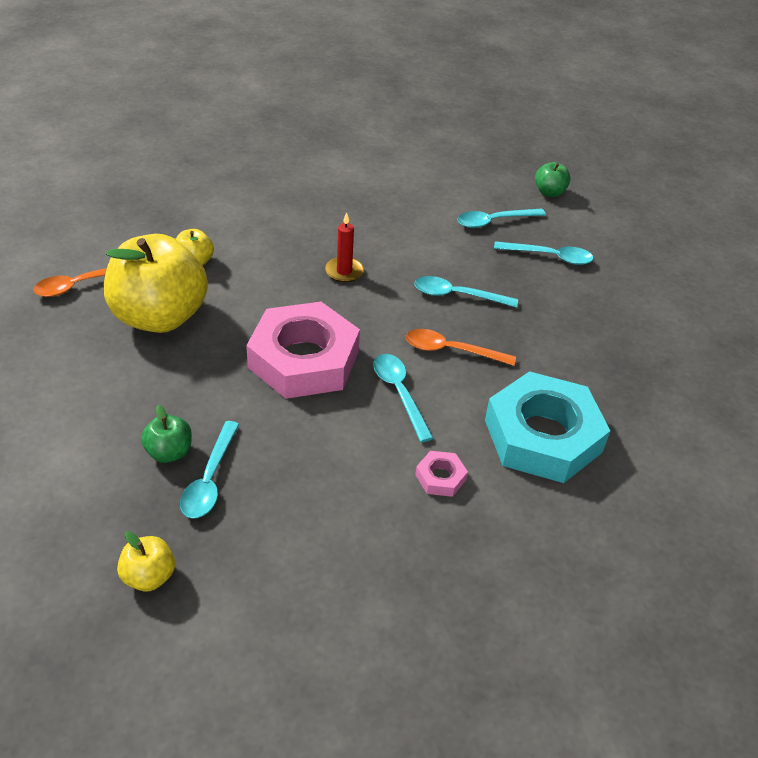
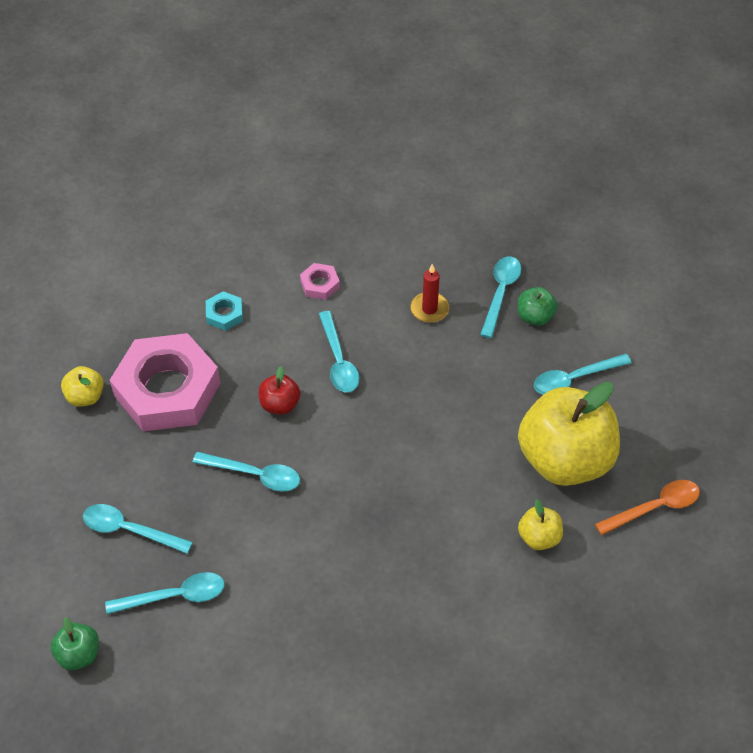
camera: 170 degrees left, 10 degrees up
yellow apple [117,531,175,592] -> yellow apple moved to [61,366,104,406]
pink nut [246,302,360,399] -> pink nut moved to [110,333,220,432]
red candle [325,212,364,283] -> red candle moved to [410,264,449,323]
orange spoon [406,329,516,366] -> red apple [259,366,300,415]
turquoise nut [485,371,610,483] -> turquoise nut [206,291,243,331], size x0.40
none -> turquoise spoon [534,354,632,395]

